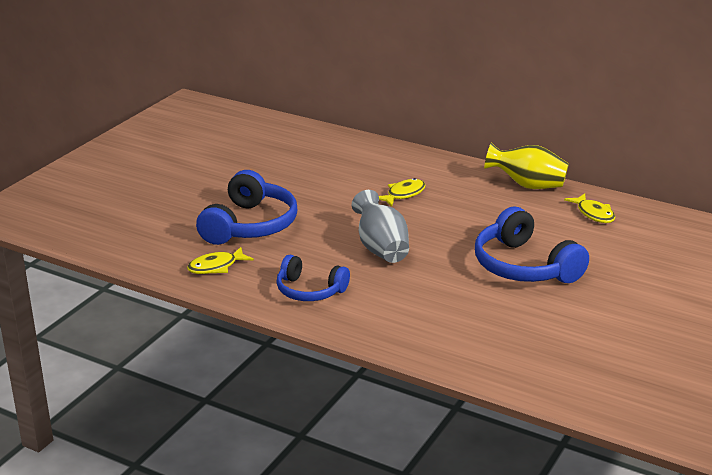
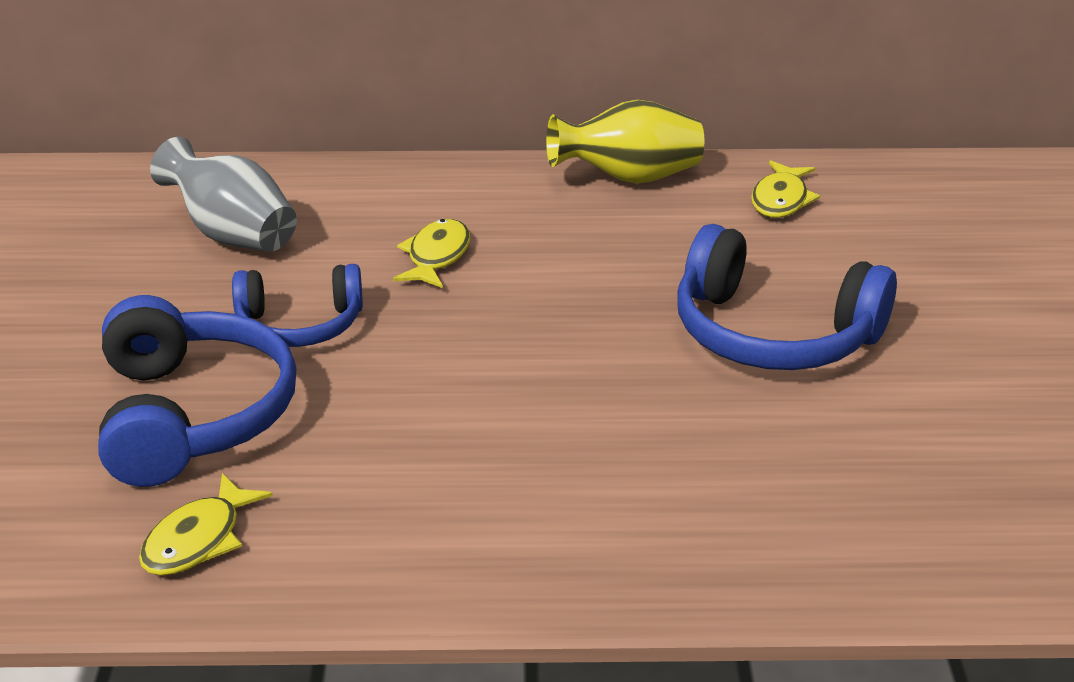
camera: 30 degrees left, 5 degrees up
blue headphones [276,255,350,301] -> blue headphones moved to [232,264,363,347]
grey vase [352,190,409,263] -> grey vase moved to [150,137,297,252]
yellow fish [564,193,615,223] -> yellow fish turned 75 degrees clockwise [751,160,820,218]

